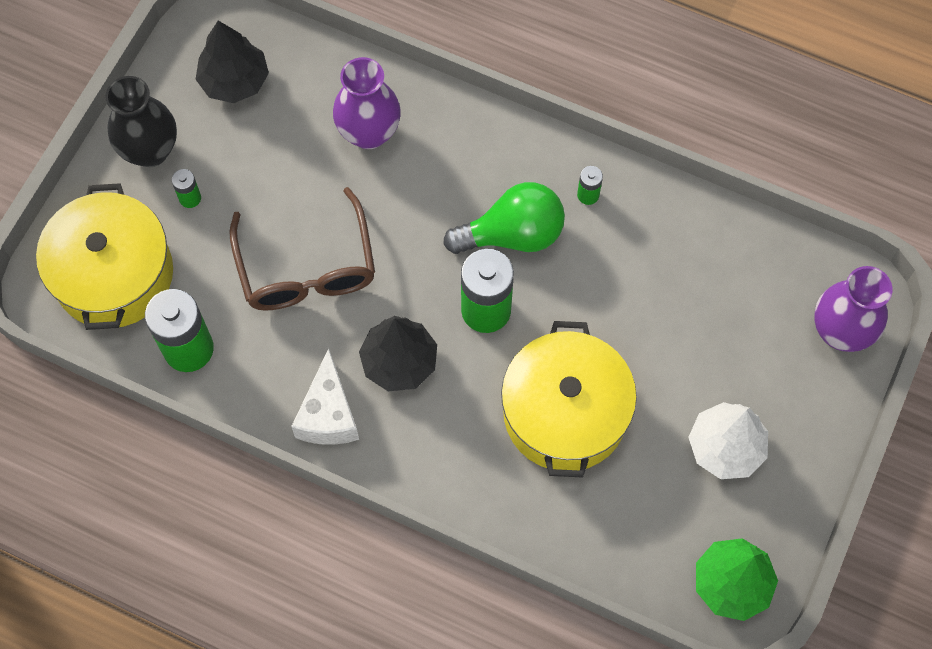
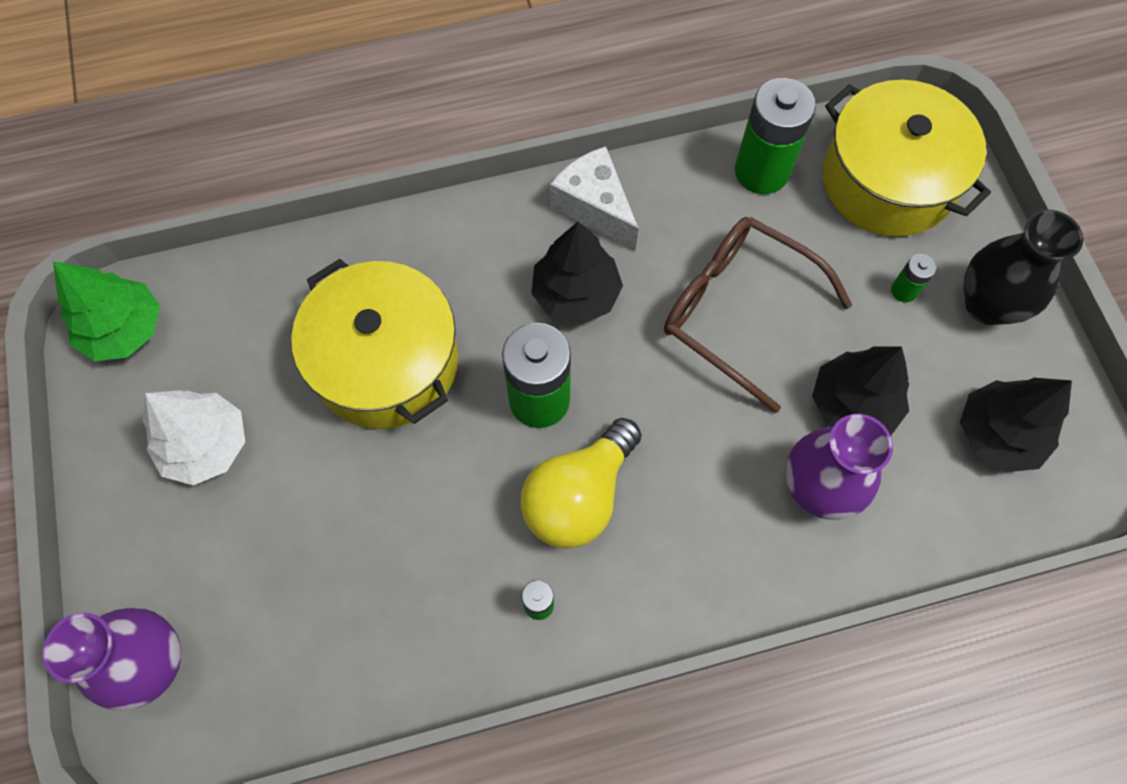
camera: 140 degrees right, 0 degrees up
green light bulb [443,182,565,254] -> yellow light bulb [520,418,642,548]
none -> black tree [812,346,909,435]

